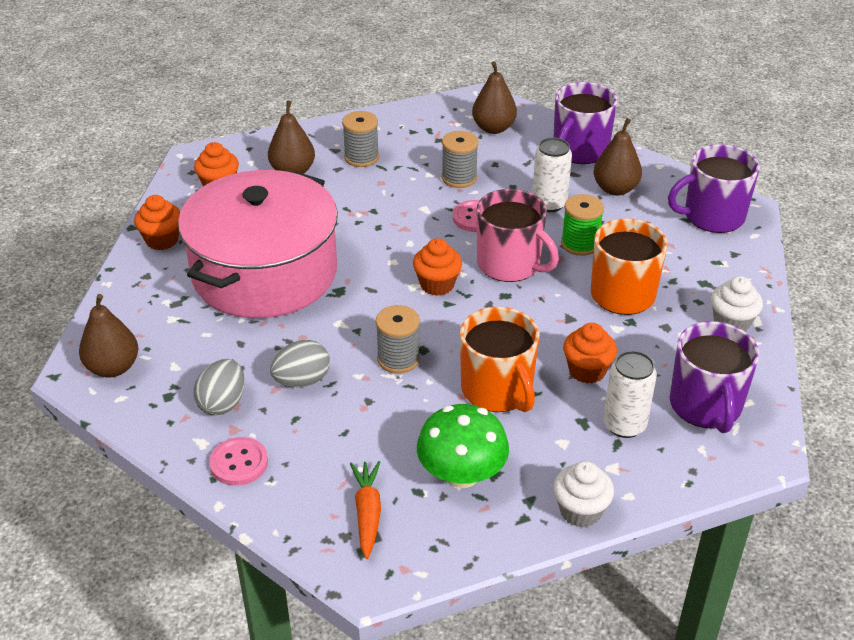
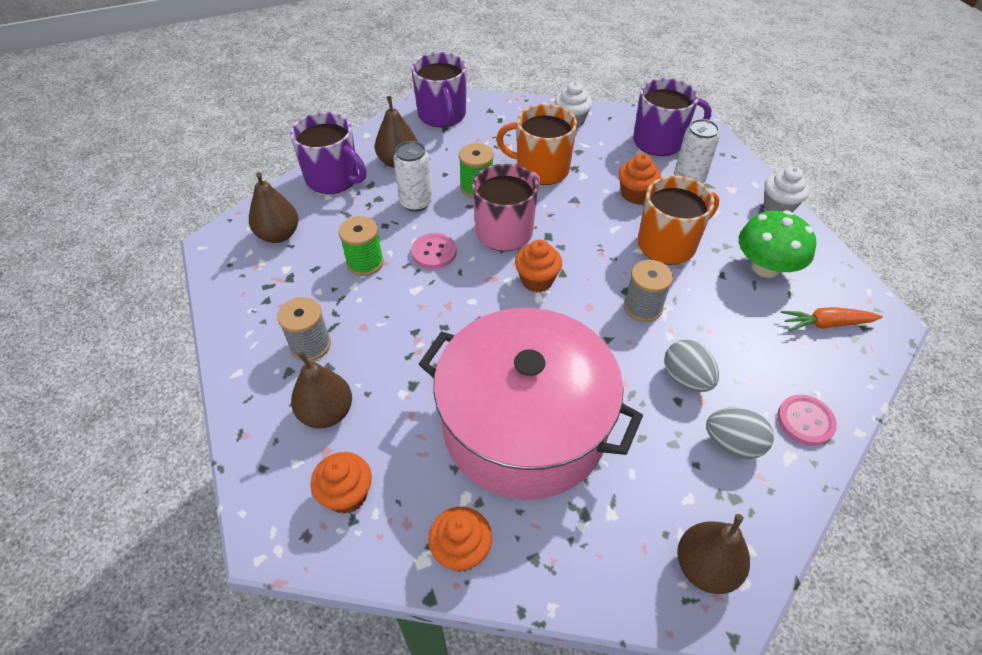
camera: 90 degrees left, 10 degrees up
grey spool [441,131,478,188] -> green spool [339,216,384,276]

